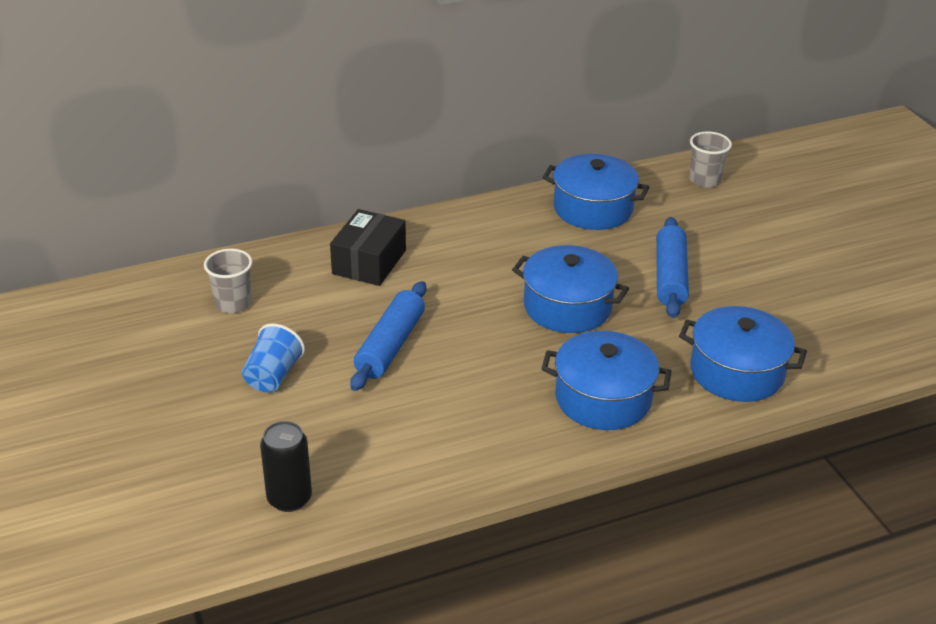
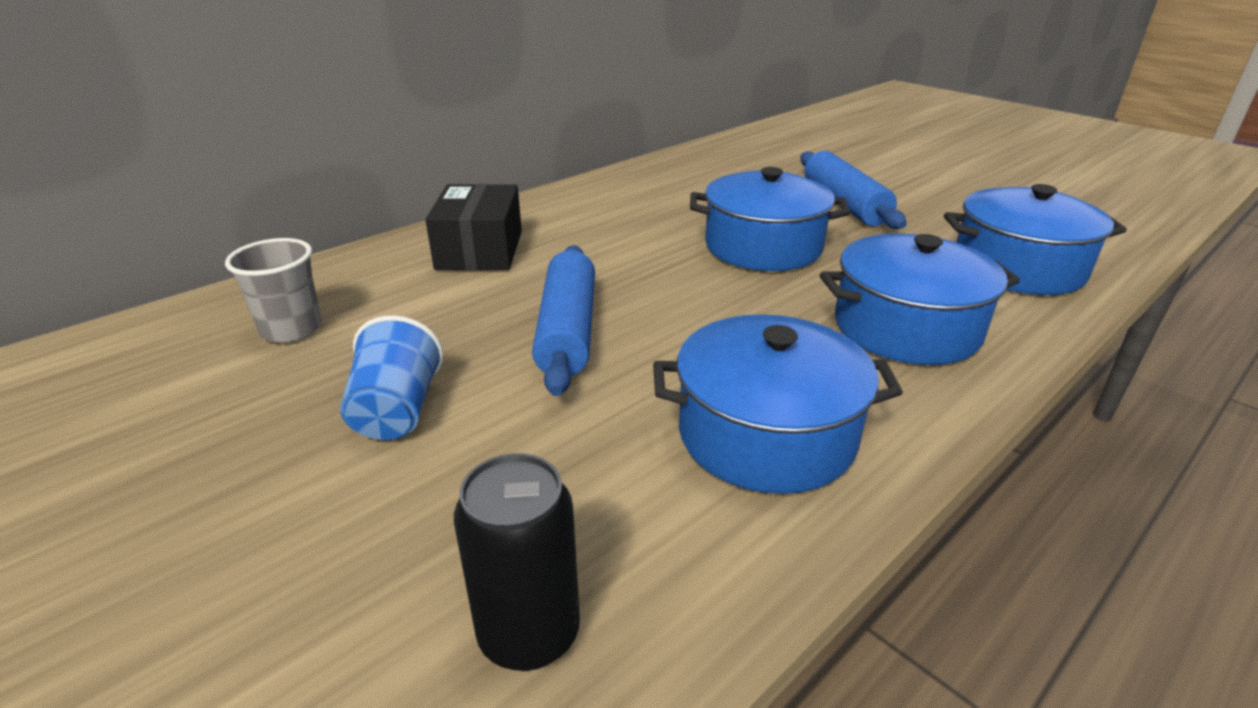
camera: 20 degrees left, 5 degrees down
blue pot [542,154,649,230] -> blue pot moved to [653,314,903,494]
grey cup [689,131,732,188] -> none

